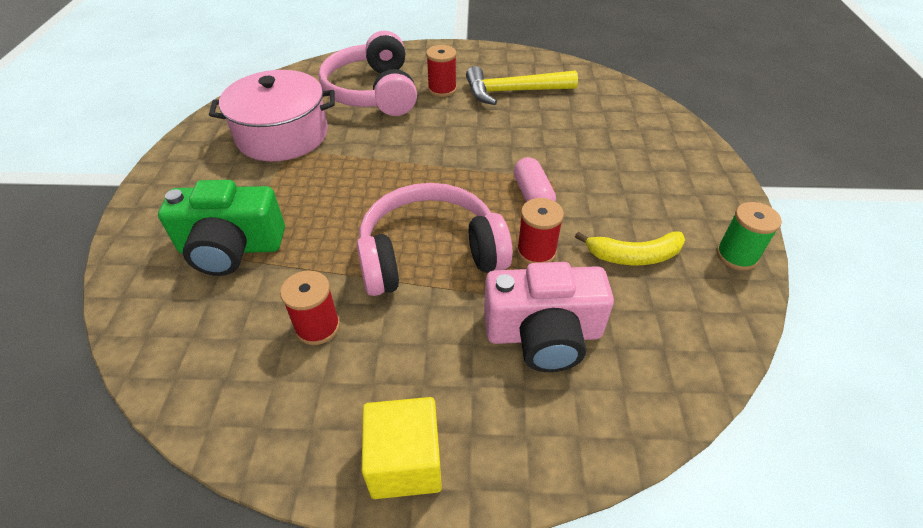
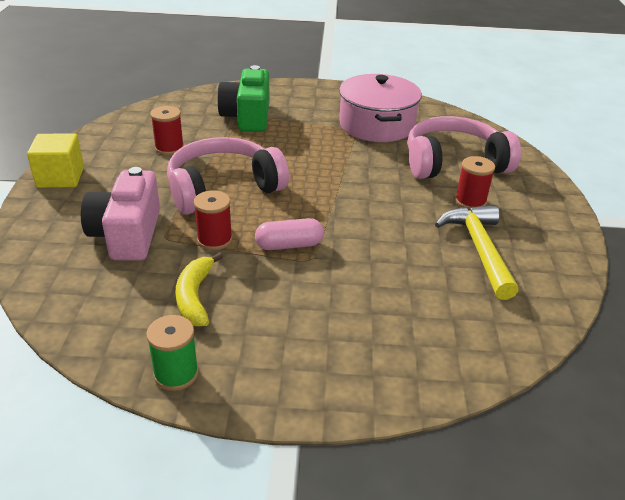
camera: 90 degrees right, 10 degrees down
pink headphones [357,183,513,296] -> pink headphones turned 105 degrees counterclockwise [167,137,289,215]

